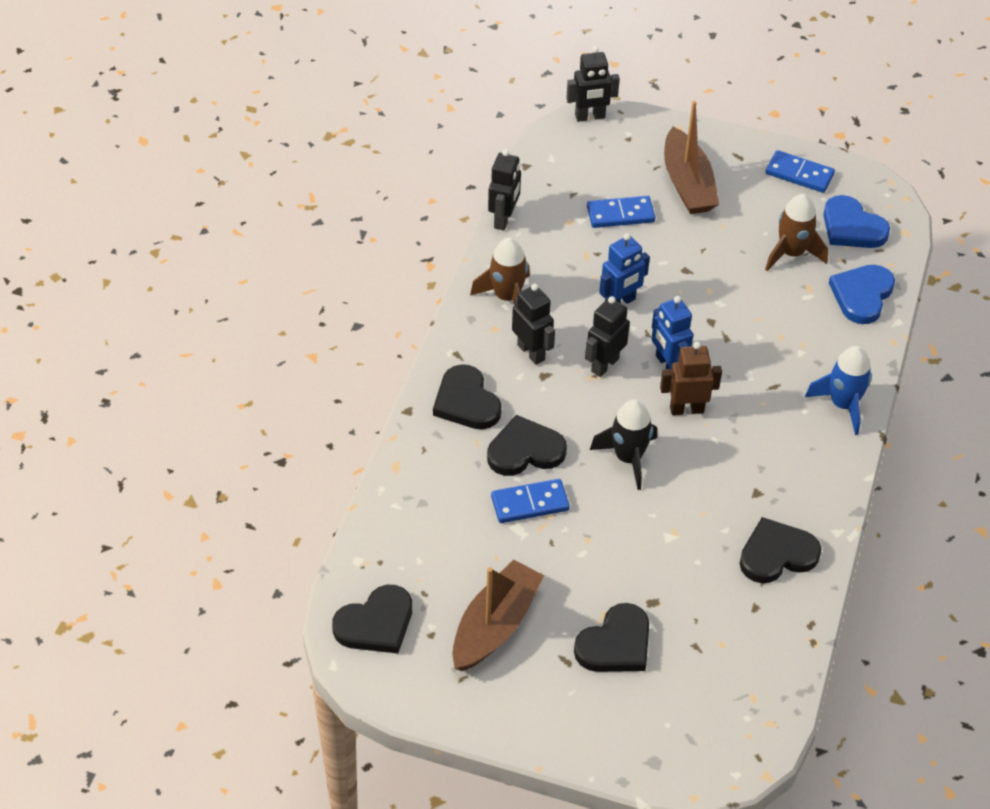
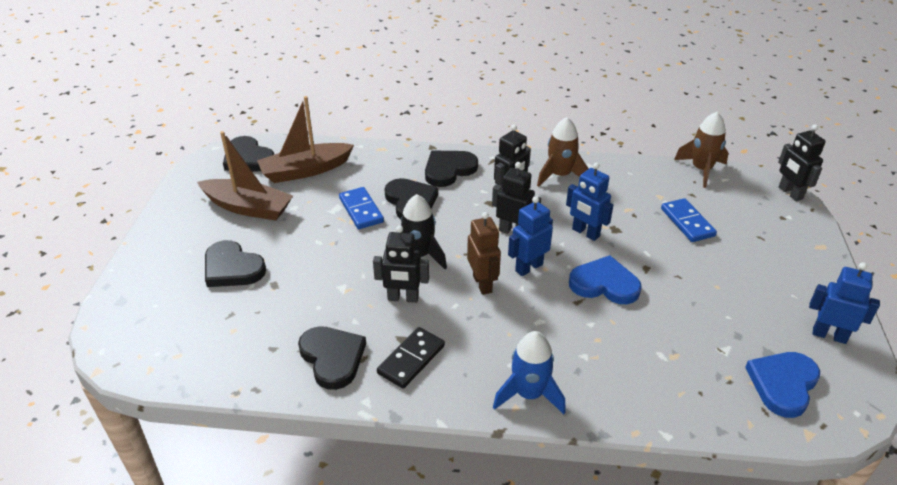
camera: 80 degrees right, 10 degrees down
black robot [488,149,521,231] -> black robot moved to [373,225,429,303]
brown boat [664,101,719,214] -> brown boat moved to [257,96,354,183]
brown rocket [765,194,828,271] -> brown rocket moved to [674,112,728,188]
blue domino [766,150,835,193] -> blue robot [809,262,880,344]
blue heart [829,265,895,324] -> blue heart moved to [569,255,642,304]
none -> black domino [377,327,445,389]

